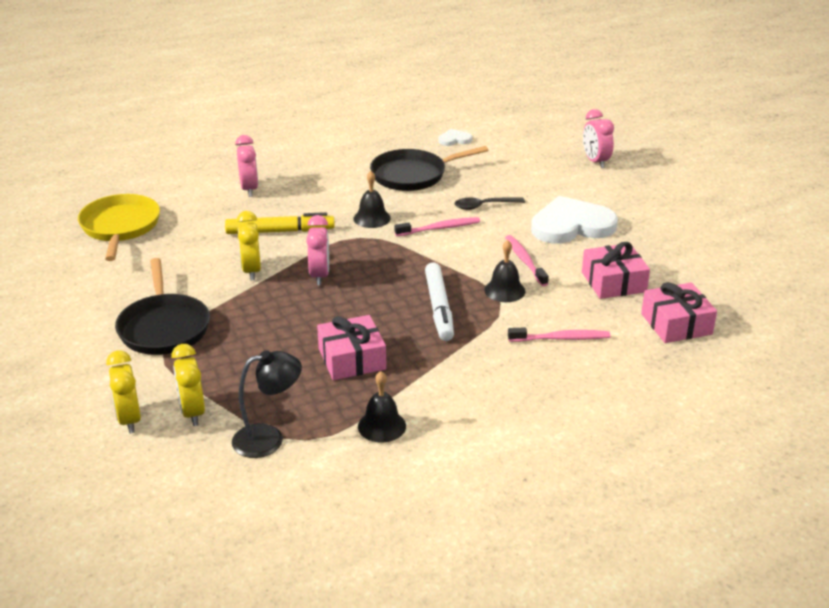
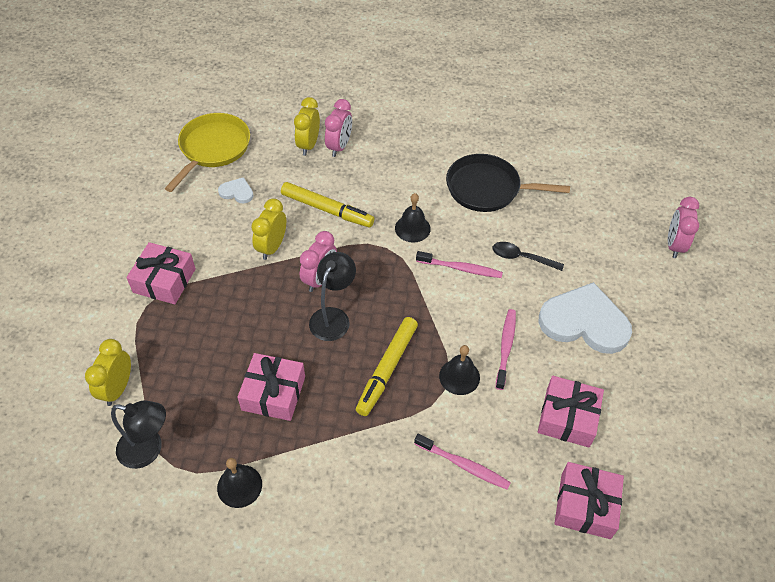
camera: 30 degrees right, 20 degrees up
yellow clock [106,351,141,433] -> yellow clock moved to [294,97,320,156]
black pan [115,258,210,355] -> pink gift [126,242,196,304]
white marker [425,262,454,341] -> yellow marker [356,317,418,416]
white heart [438,129,472,146] -> white heart moved to [218,177,254,203]
none -> black lamp [309,252,356,341]

